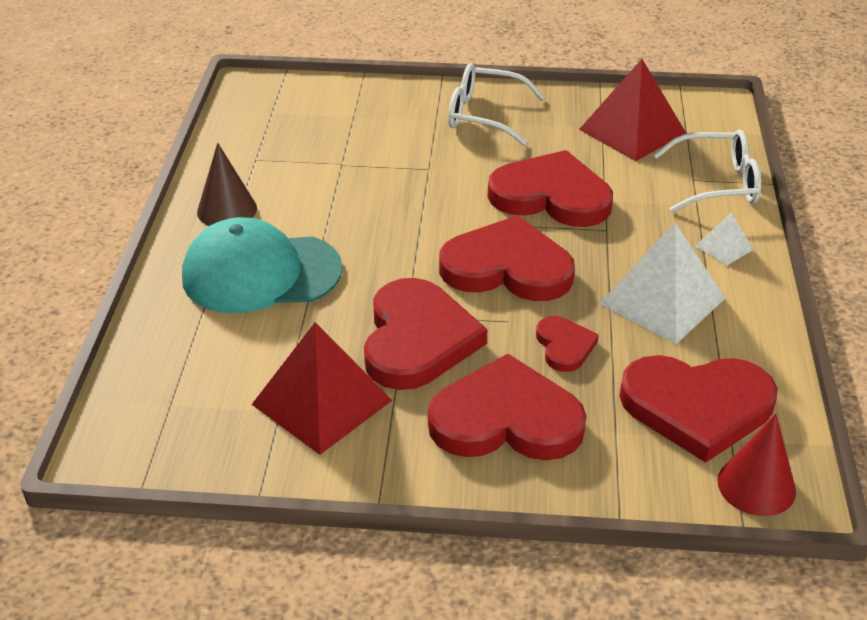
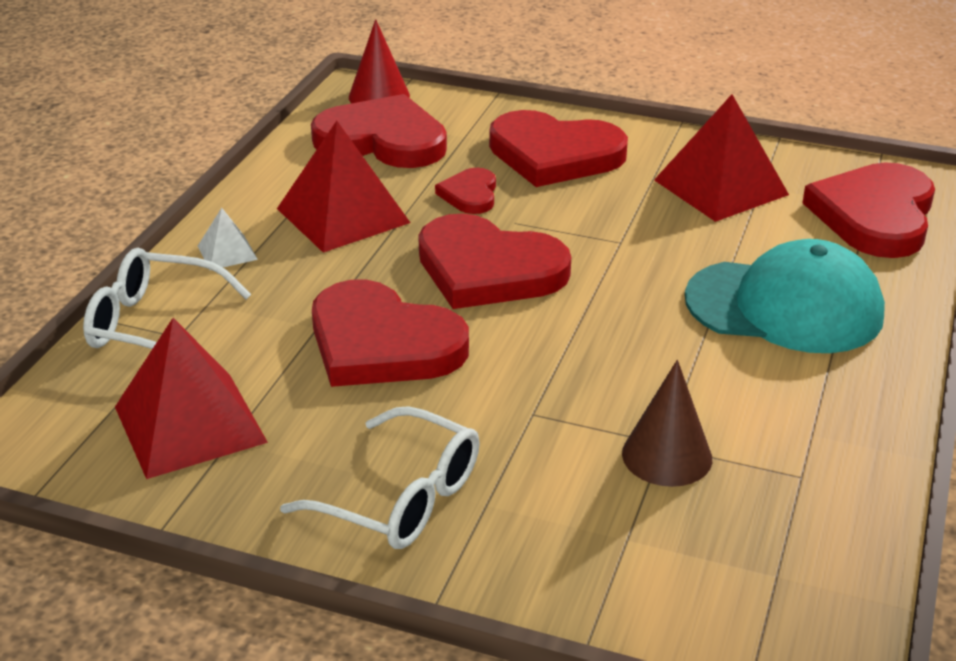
camera: 165 degrees left, 5 degrees down
brown cone [197,143,257,226] -> brown cone moved to [622,360,712,487]
red heart [364,278,488,390] -> red heart moved to [803,162,935,258]
white pyramid [599,223,725,344] -> red pyramid [277,121,410,253]

